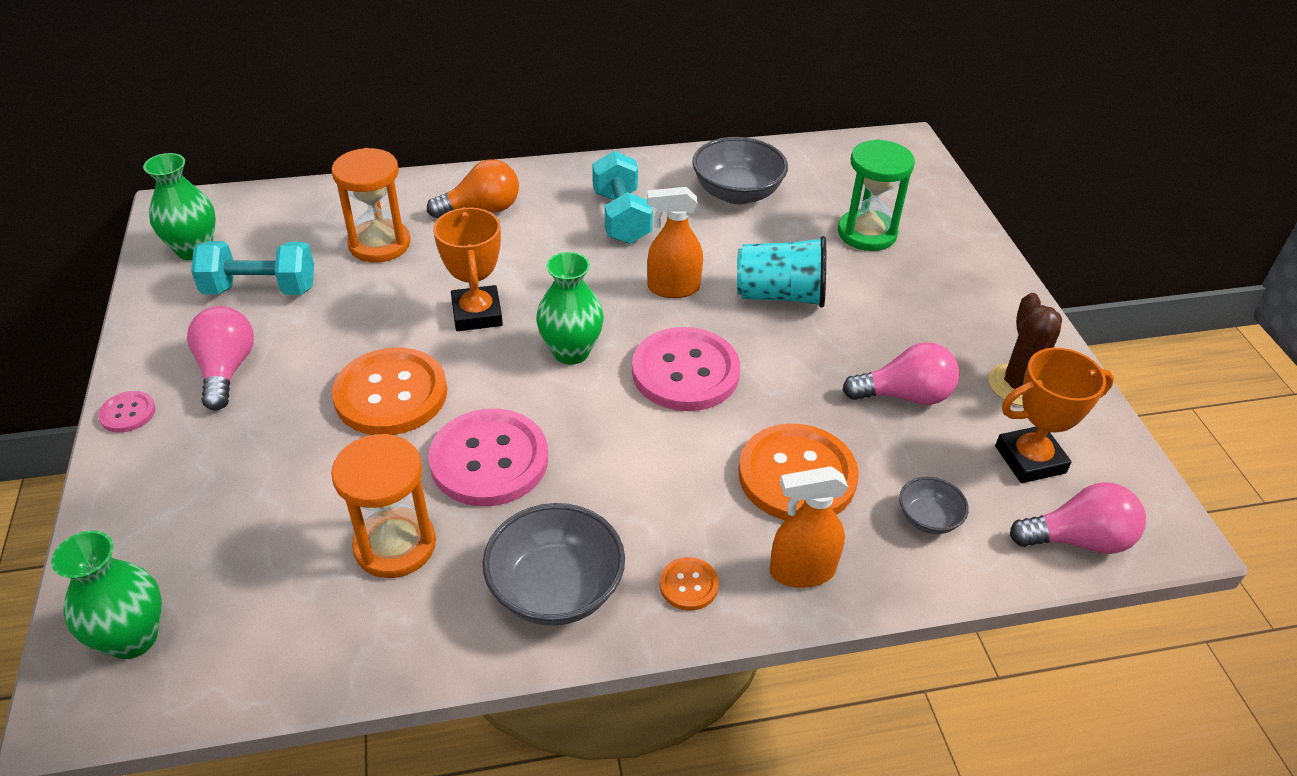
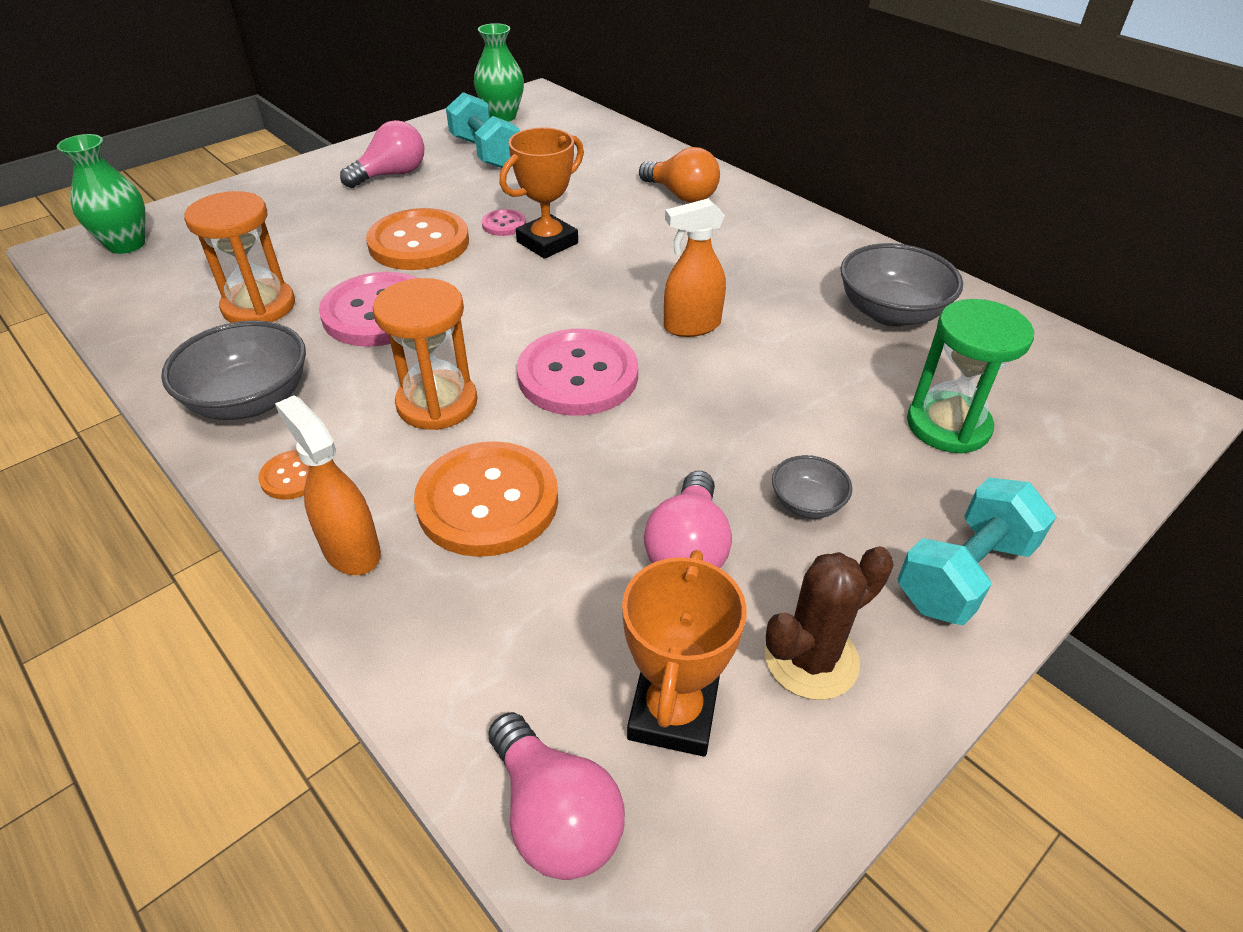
camera: 60 degrees right, 0 degrees up
pink button [98,391,155,433] -> pink button moved to [482,209,526,236]
orange hourglass [332,148,411,262] -> orange hourglass moved to [373,278,477,430]
green vase [536,252,604,365] -> none
turquoise dumbbell [592,151,653,244] -> turquoise dumbbell moved to [897,477,1056,625]
orange spray bottle [647,187,703,298] -> orange spray bottle turned 75 degrees counterclockwise [664,198,726,337]
turquoise cup [737,236,826,308] -> none
pink light bulb [843,342,959,405] -> pink light bulb turned 45 degrees clockwise [644,471,732,568]
grey bowl [899,477,969,534] -> grey bowl moved to [772,455,852,519]
orange trophy [995,348,1114,483] -> orange trophy turned 60 degrees clockwise [622,550,747,757]

